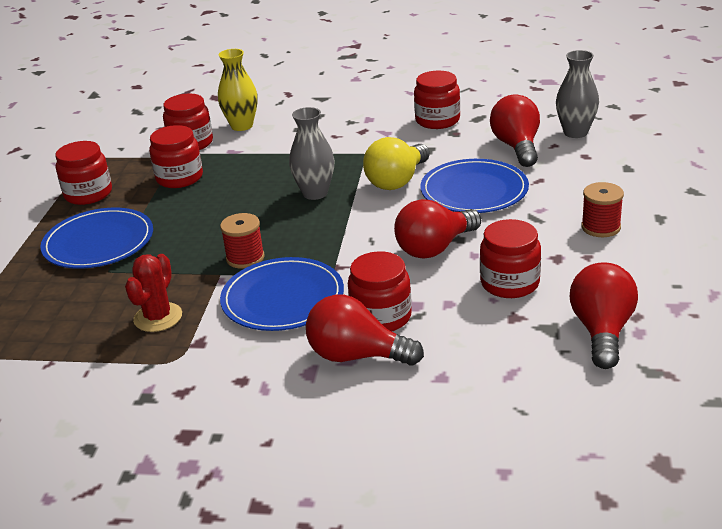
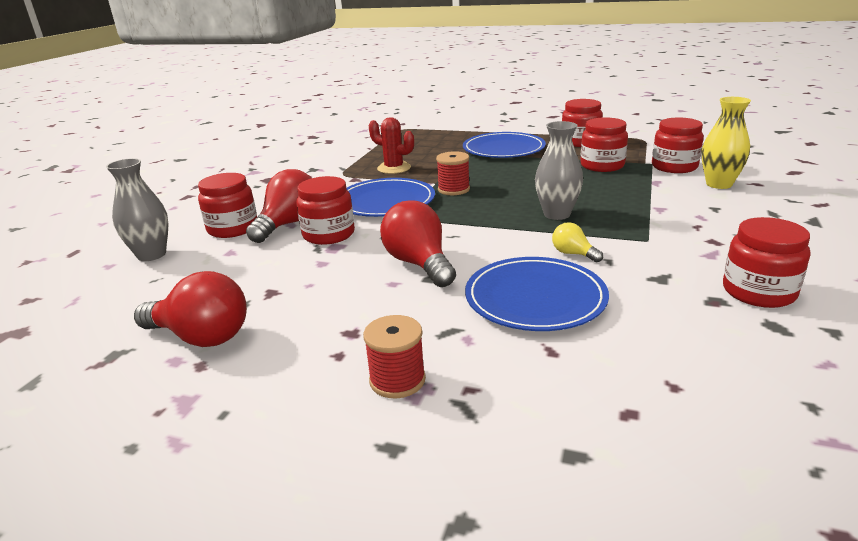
camera: 100 degrees right, 5 degrees down
yellow light bulb [363,137,430,190] -> yellow light bulb [552,222,603,262], size x0.51
red jar [480,219,541,298] -> red jar moved to [198,173,257,238]
red light bulb [490,94,540,167] -> none
grey vase [556,50,599,138] -> grey vase moved to [106,158,168,261]

